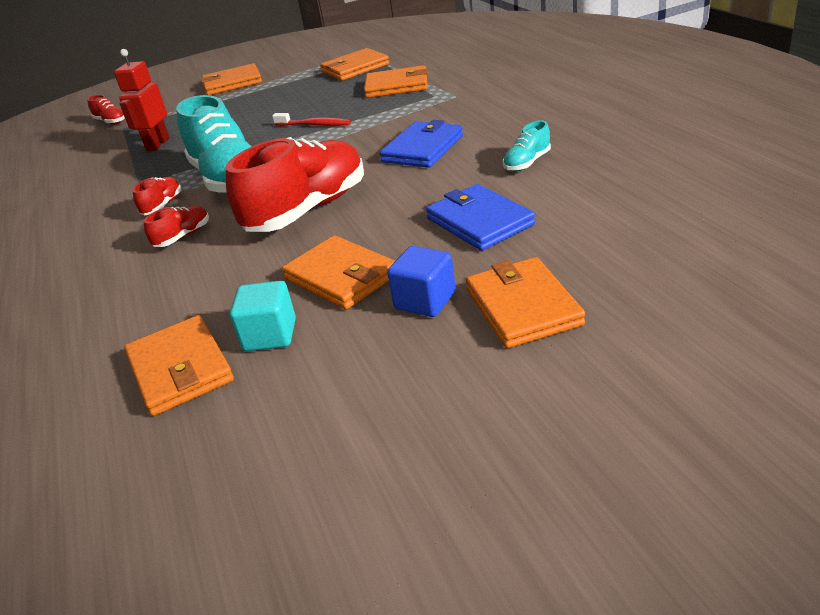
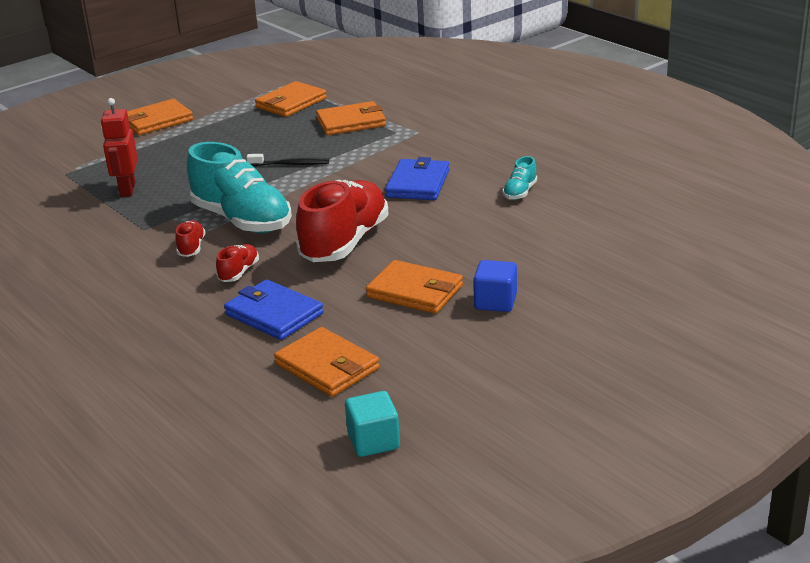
camera: 20 degrees left, 5 degrees down
red shoe [87,95,125,124] -> none
turquoise cube [230,281,296,351] -> turquoise cube moved to [345,391,400,457]
red toothbrush [272,113,351,126] -> black toothbrush [247,154,329,166]
blue wallet [426,184,535,251] -> blue wallet moved to [224,279,324,340]
orange wallet [466,257,585,348] -> none

